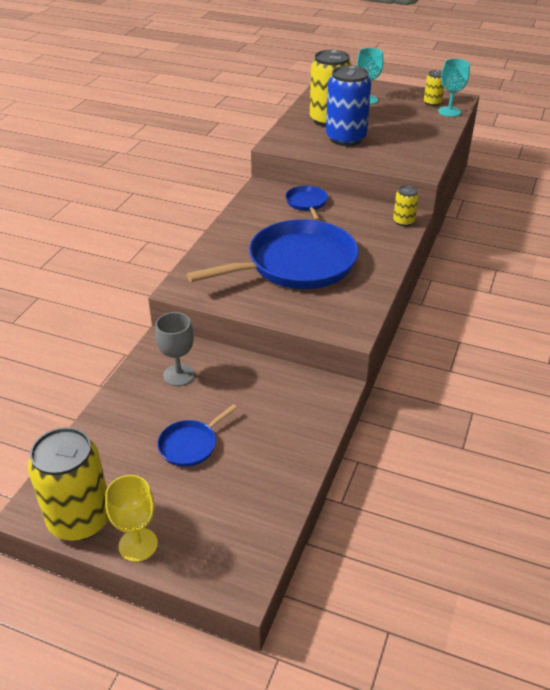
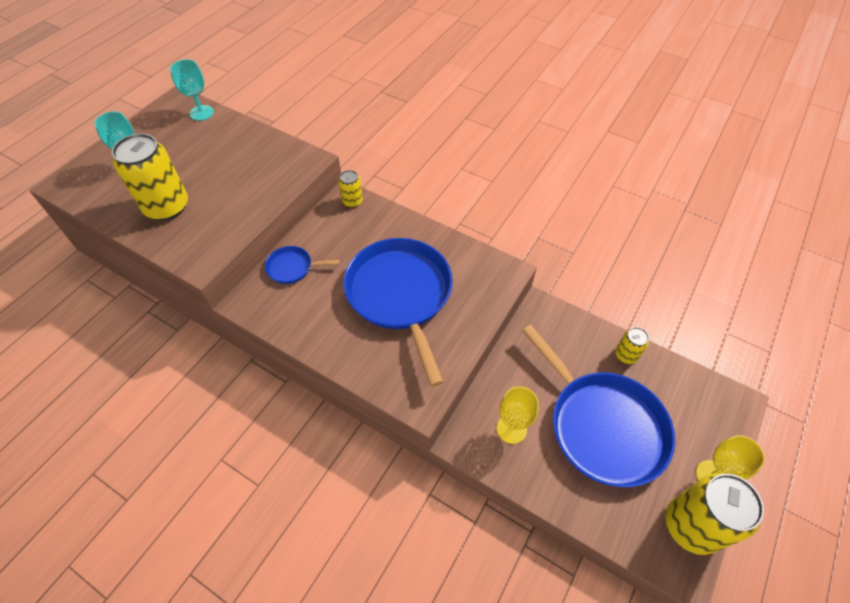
camera: 80 degrees left, 15 degrees up
grey goblet [155,312,195,386] -> yellow goblet [497,386,539,444]
blue pan [157,404,237,467] -> blue pan [522,325,675,487], size x2.28
blue can [326,65,371,146] -> none
yellow can [424,70,444,106] -> yellow can moved to [615,327,649,364]

